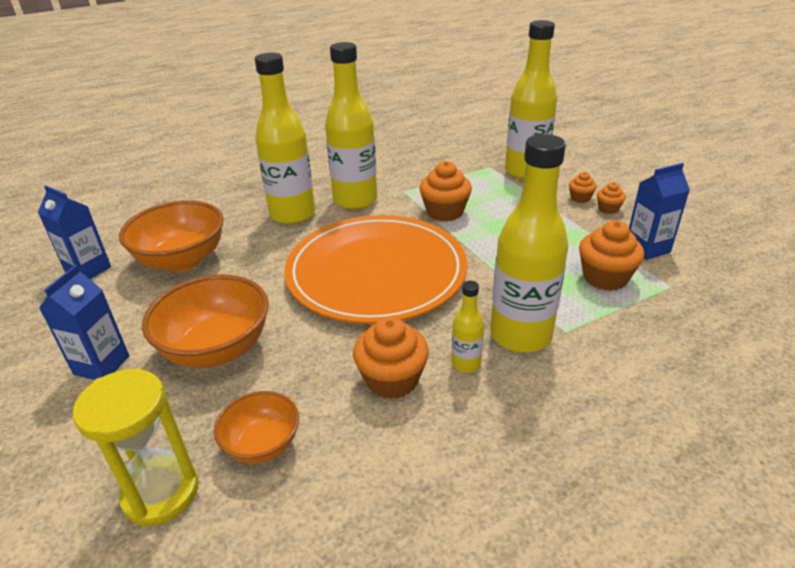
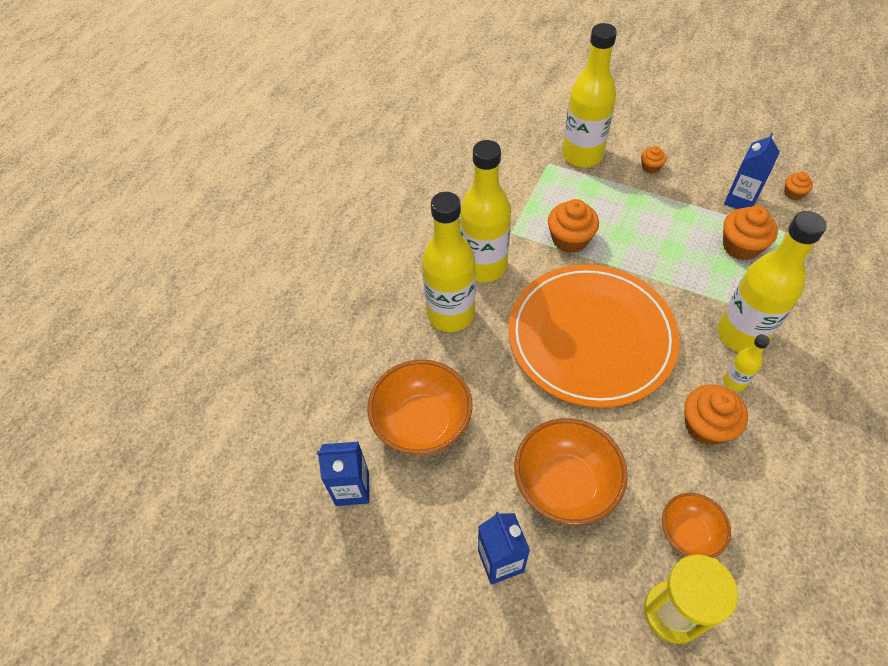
camera: 35 degrees left, 20 degrees up
orange cupcake [597,182,626,214] -> orange cupcake moved to [784,172,813,200]

